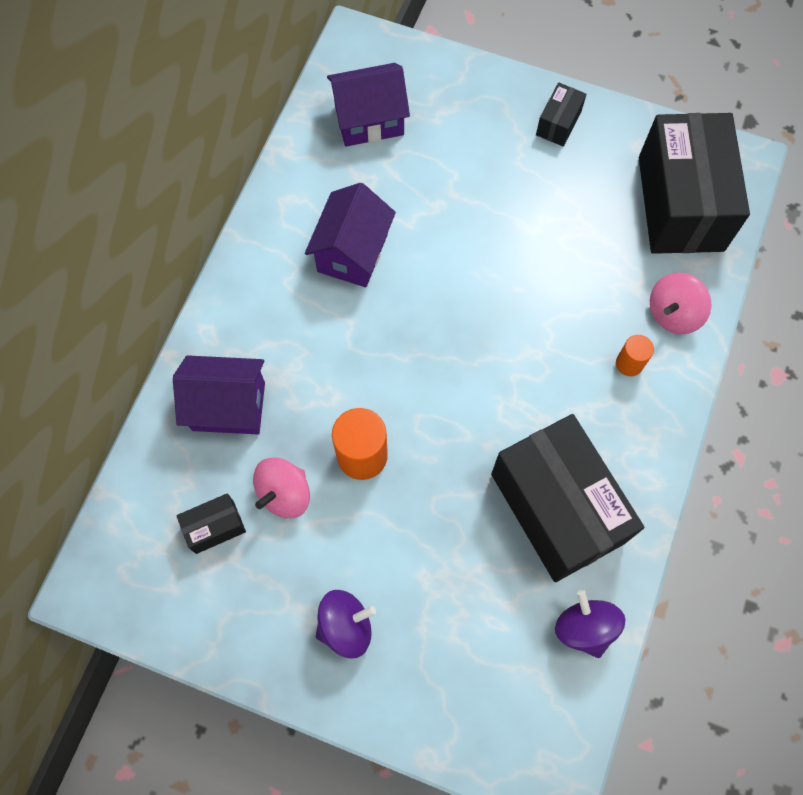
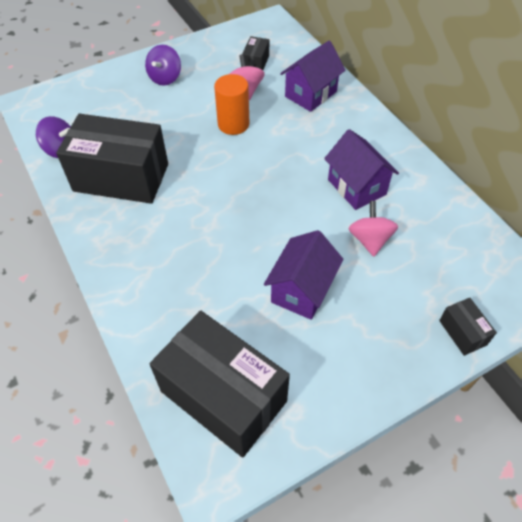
camera: 130 degrees right, 15 degrees down
purple house [327,63,410,147] -> purple house moved to [264,230,344,320]
black box [536,83,587,146] -> black box moved to [439,298,497,356]
orange cylinder [616,335,654,376] -> none
pink spinning top [650,273,712,334] -> pink spinning top moved to [348,201,398,257]

